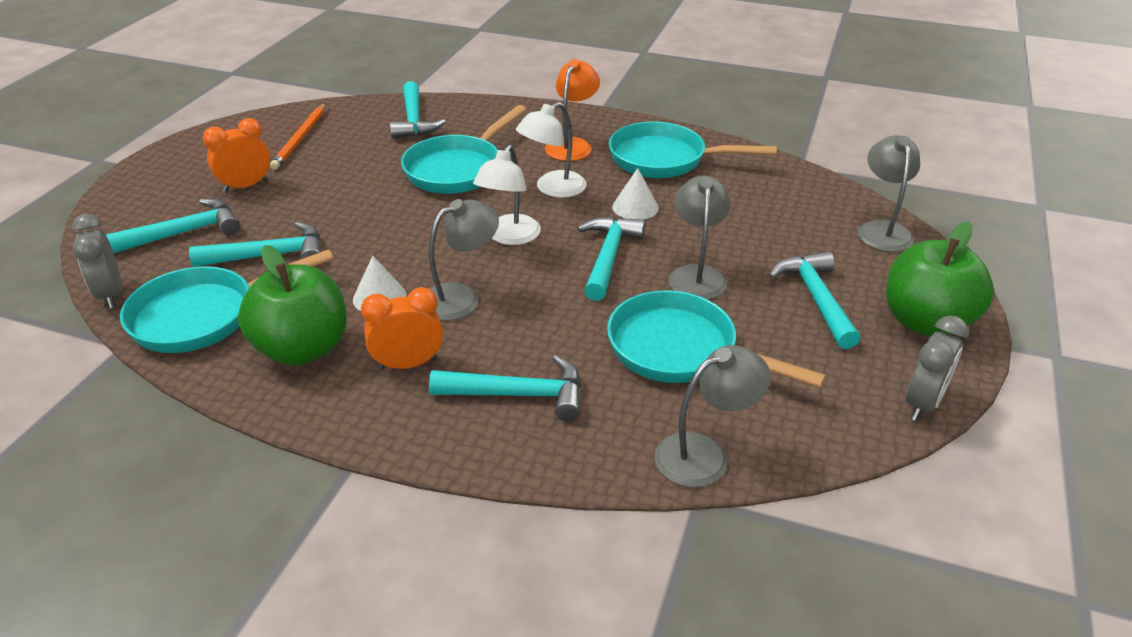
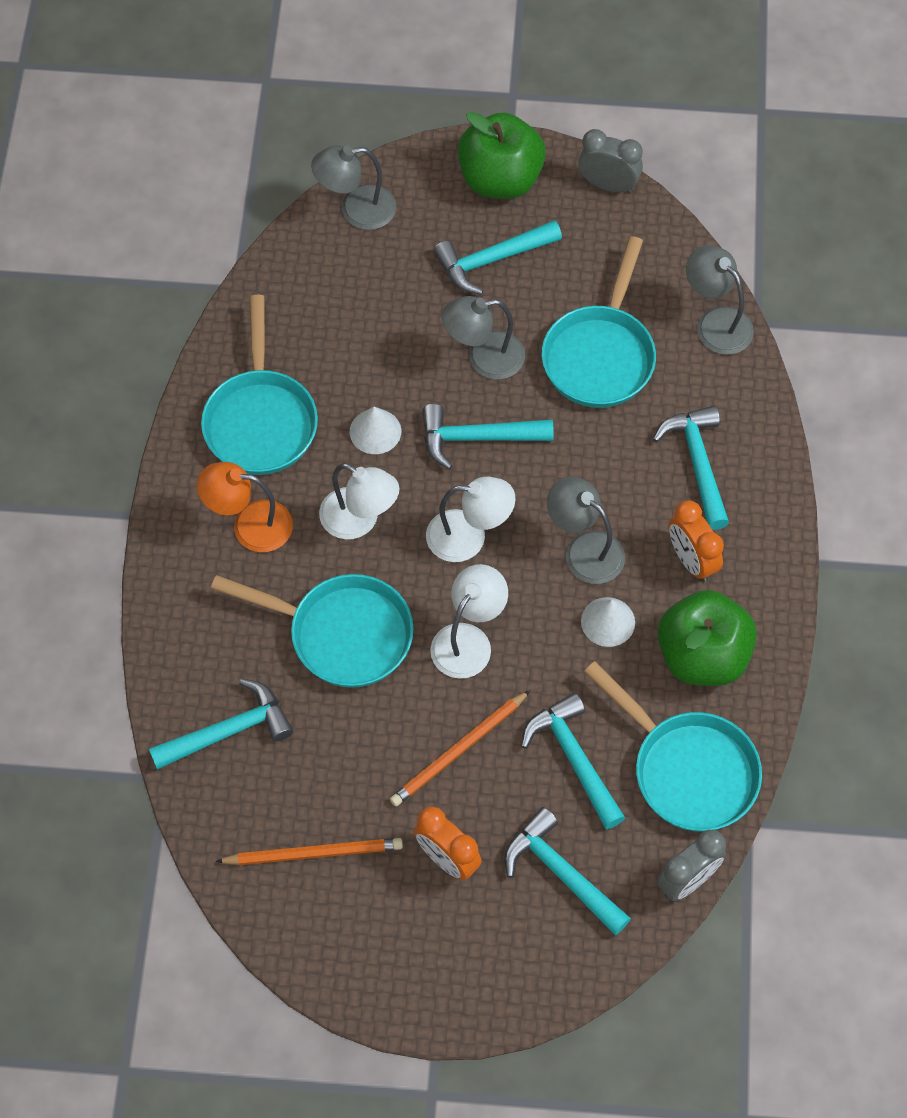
camera: 105 degrees left, 25 degrees up
none -> orange pencil [390,690,530,806]
none -> white lamp [430,564,508,679]

